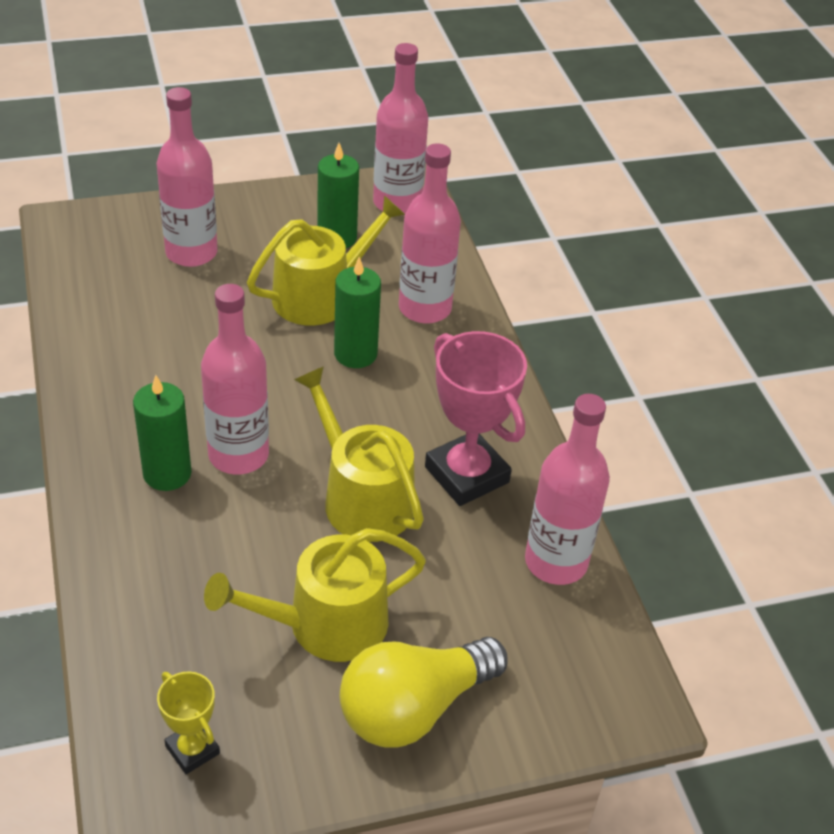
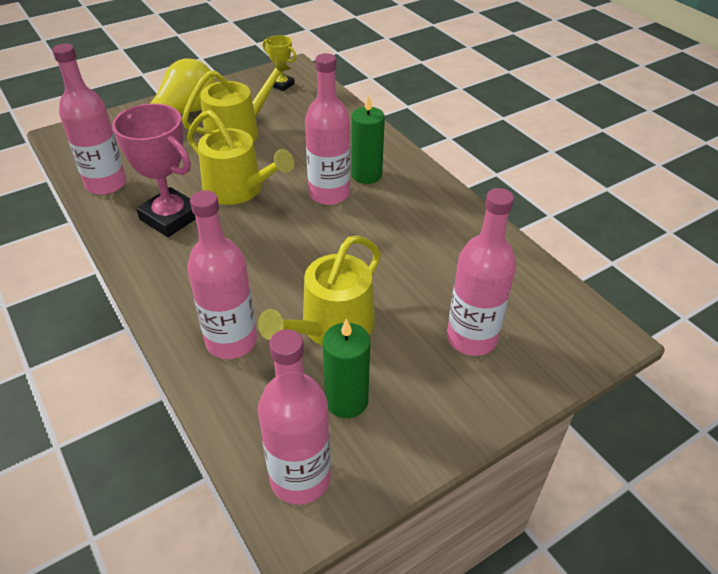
camera: 165 degrees right, 0 degrees up
green candle [334,257,381,368] -> none

